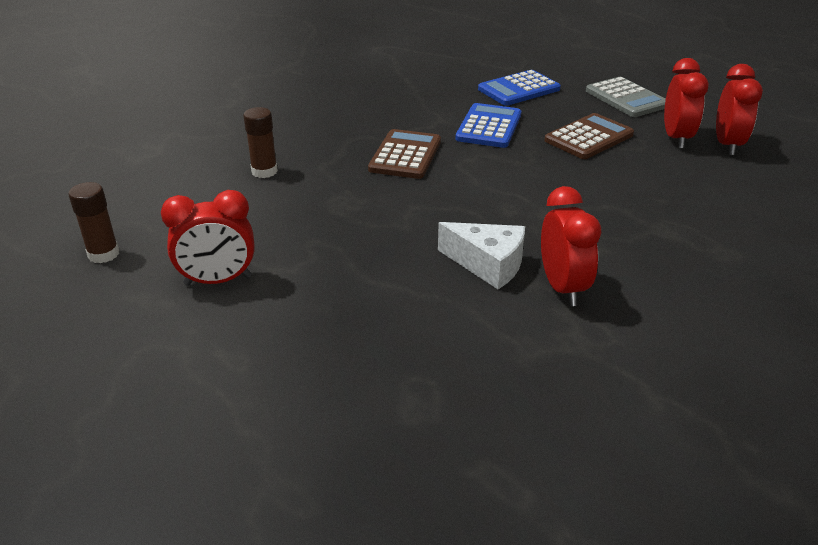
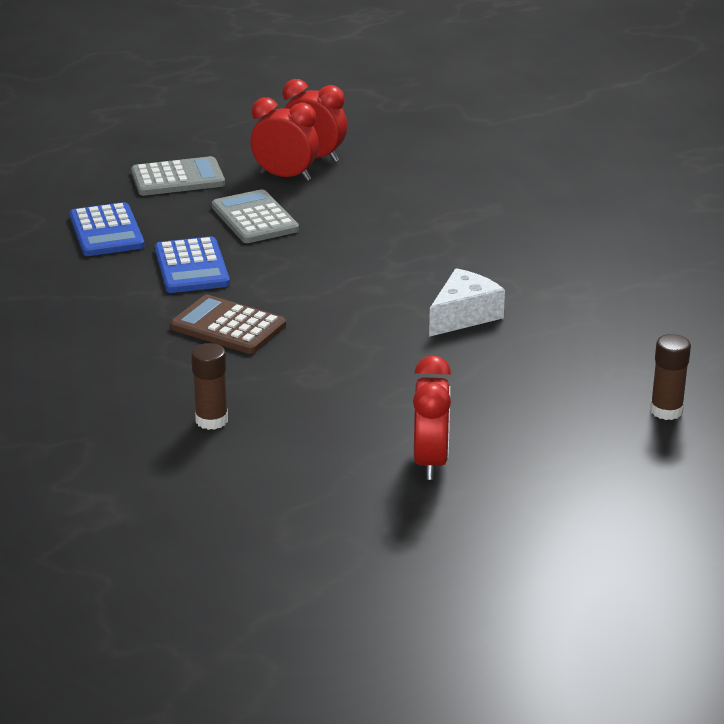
camera: 75 degrees left, 5 degrees down
brown glue stick [68,182,119,263] -> brown glue stick moved to [650,334,691,420]
blue calculator [455,103,521,148] -> blue calculator turned 135 degrees counterclockwise [155,236,230,293]
red clock [541,186,601,306] -> none
brown calculator [544,113,634,159] -> grey calculator [212,189,299,243]

